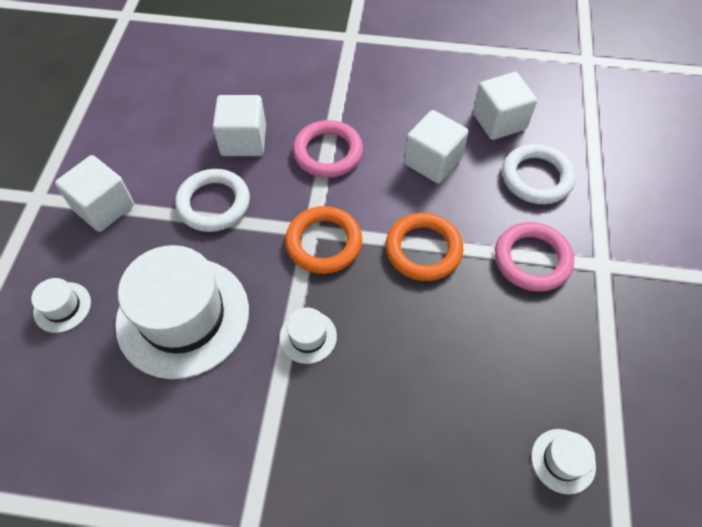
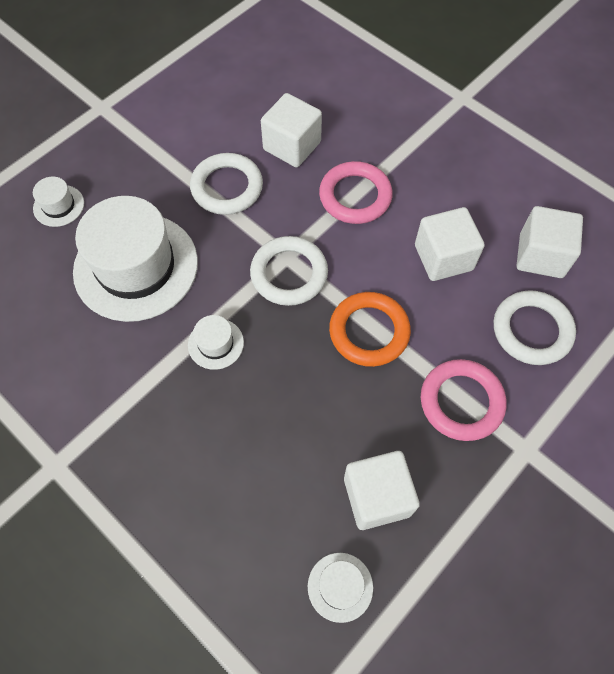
camera: 35 degrees right, 5 degrees up
white cube [55,155,134,232] -> white cube moved to [344,451,420,530]
orange ring [285,206,362,274] -> white ring [250,236,328,306]

